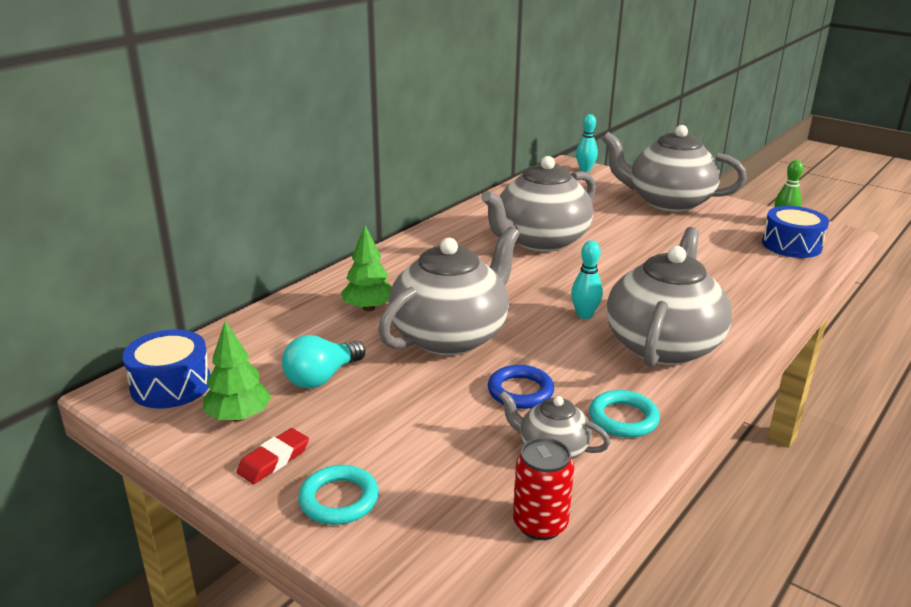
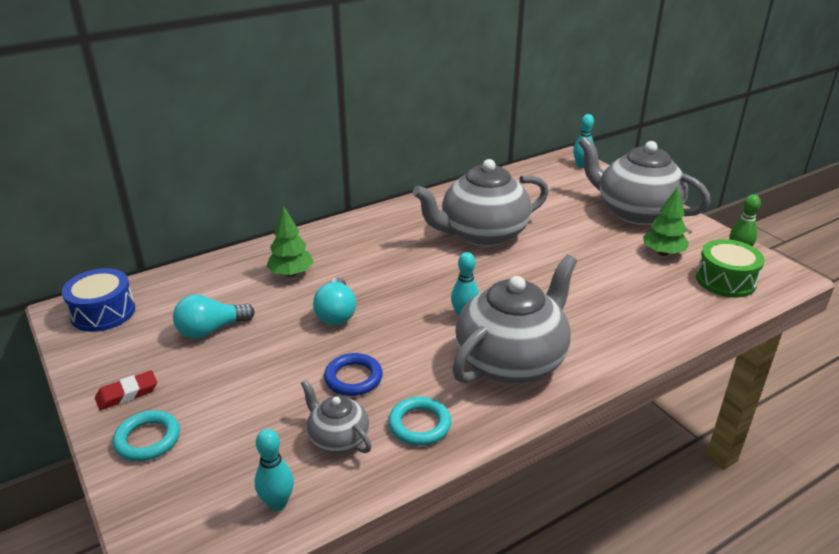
camera: 20 degrees right, 5 degrees up
green tree [203,321,272,422] -> green tree moved to [643,187,689,256]
grey teapot [378,226,520,355] -> turquoise light bulb [313,277,356,325]
red can [513,438,574,540] -> turquoise bowling pin [255,429,294,511]
blue drum [762,206,829,258] -> green drum [696,239,765,298]

